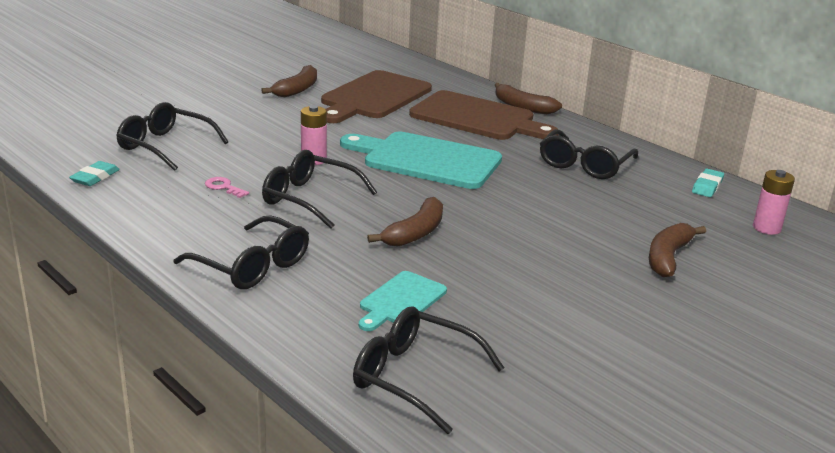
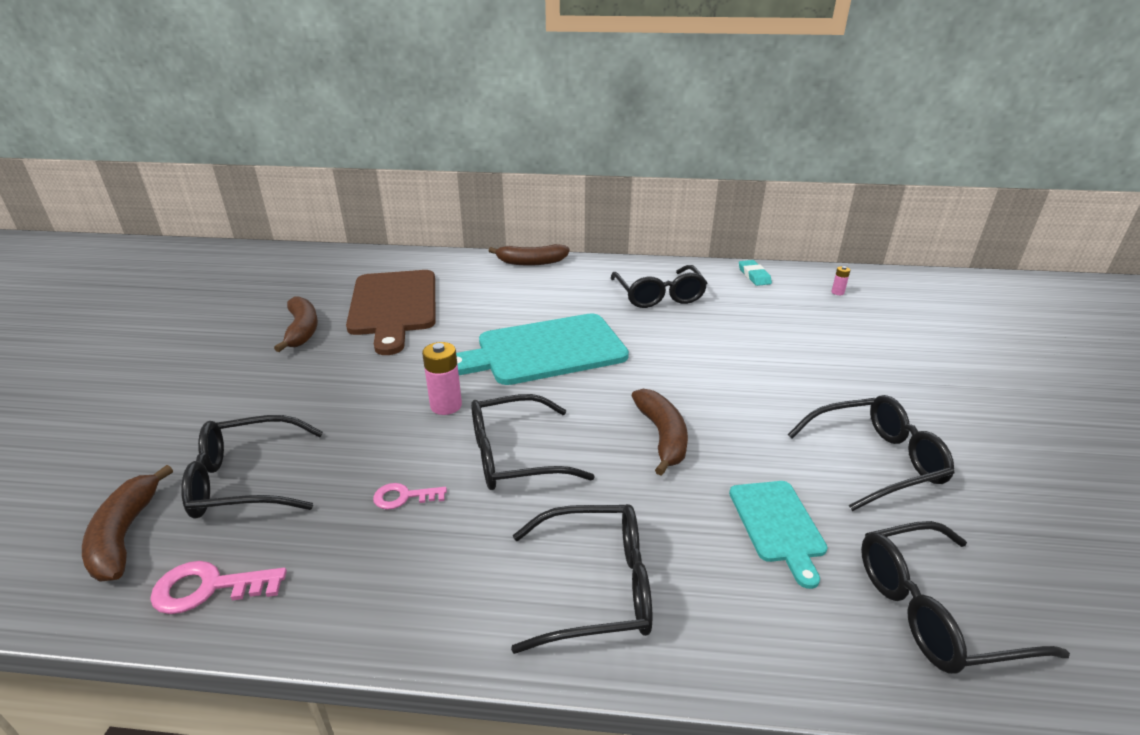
camera: 40 degrees left, 5 degrees up
turquoise eraser [69,161,120,186] -> pink key [150,561,287,614]
brown cutting board [409,90,558,140] -> none
brown banana [649,223,706,277] -> brown banana moved to [82,465,173,581]
pink battery [753,170,795,235] -> pink battery [831,266,850,295], size x0.52
none -> black glasses [788,395,954,511]

